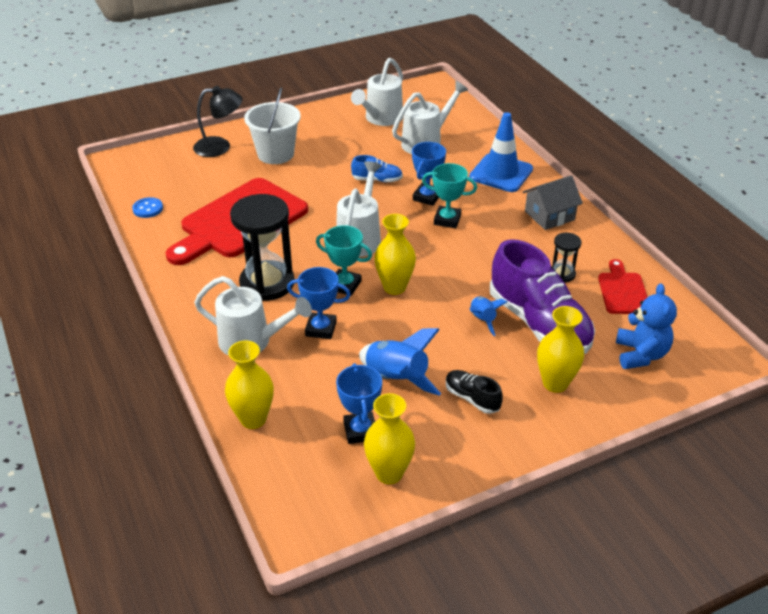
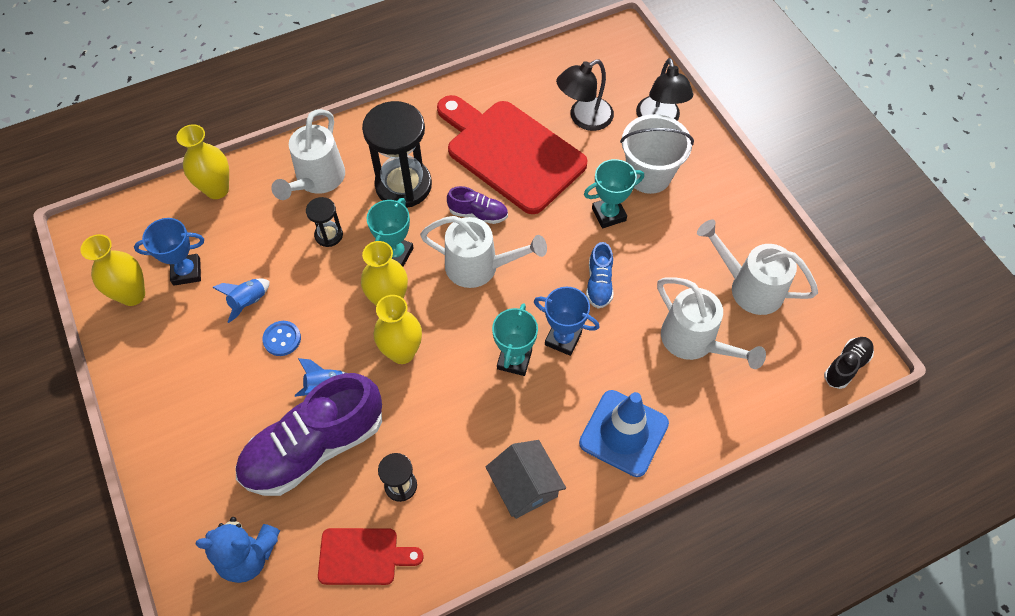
camera: 90 degrees right, 20 degrees up
blue button [132,197,163,218] -> blue button moved to [262,321,301,356]
blue trophy [287,267,351,339] -> black hourglass [306,197,343,247]
blue rocket [359,328,441,396] -> blue rocket [212,279,270,323], size x0.60
black shoe [446,370,503,414] -> black shoe moved to [824,337,874,389]
yellow vase [537,306,584,393] -> yellow vase moved to [374,295,422,364]
none -> purple shoe [447,186,508,224]
none -> black lamp [556,59,614,131]
none -> turquoise trophy [584,159,644,228]

